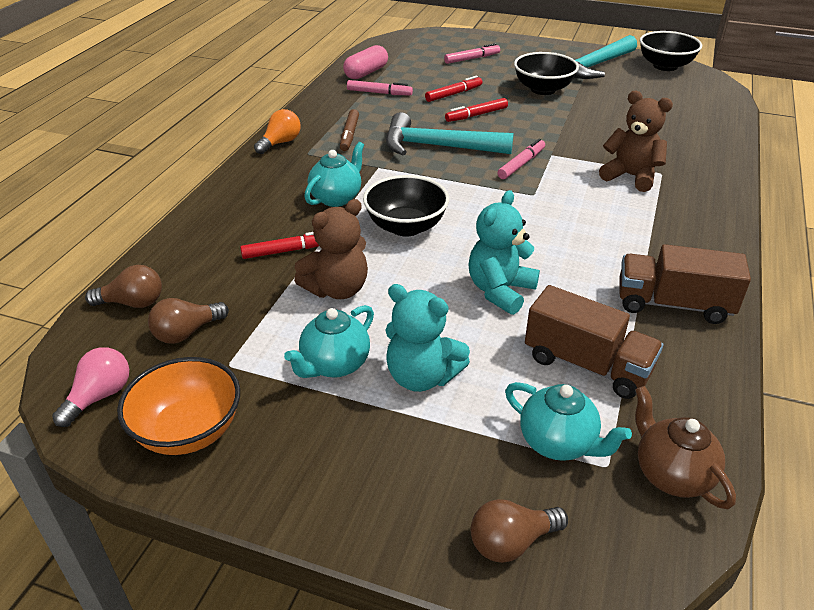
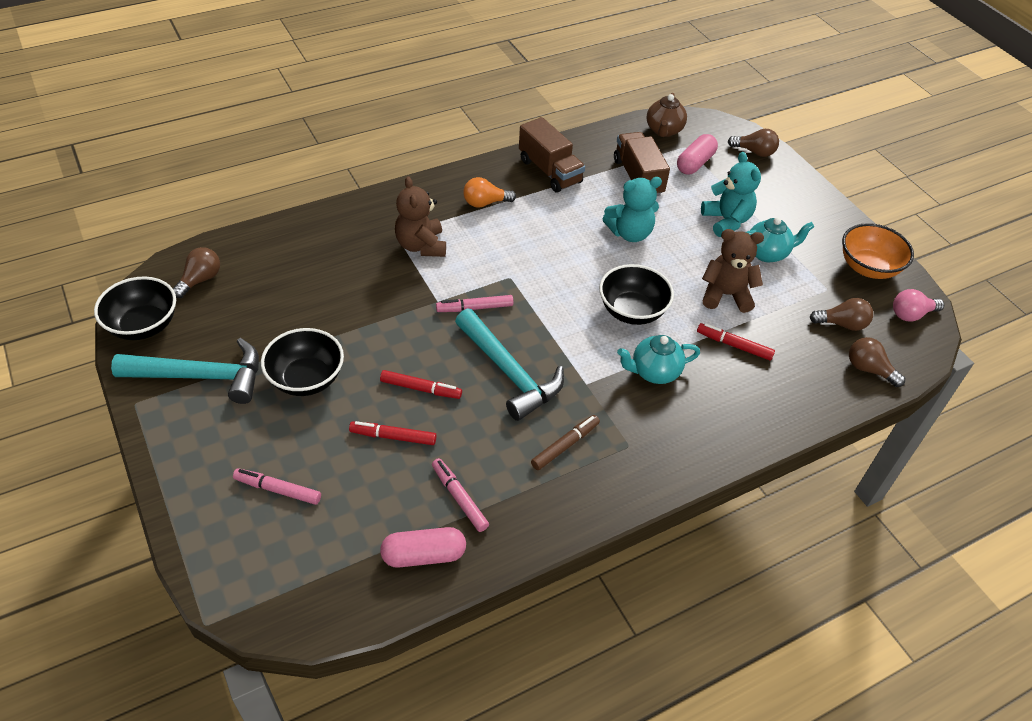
camera: 140 degrees left, 10 degrees up
orange light bulb [254,109,301,154] -> orange light bulb moved to [463,177,516,208]
turquoise teapot [505,382,632,461] -> pink capsule [677,134,718,174]
none -> brown light bulb [173,247,220,298]

